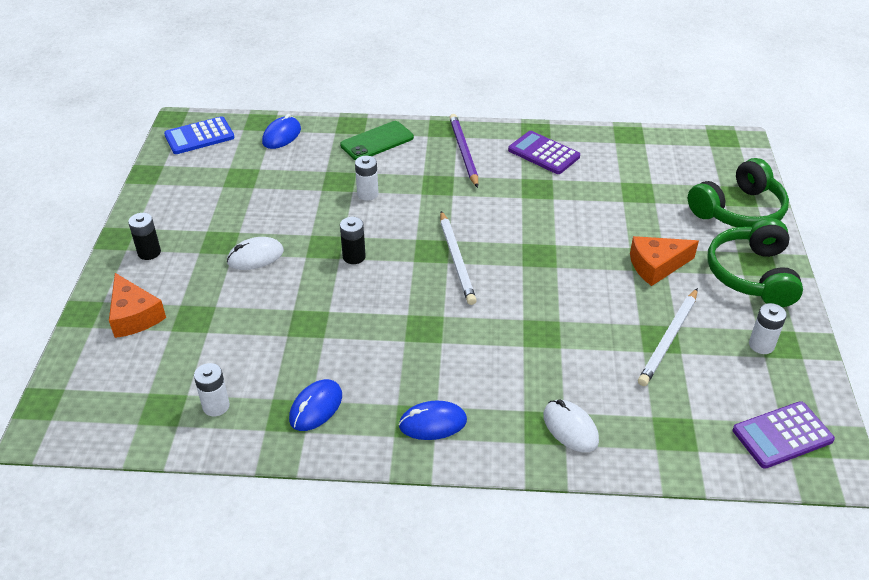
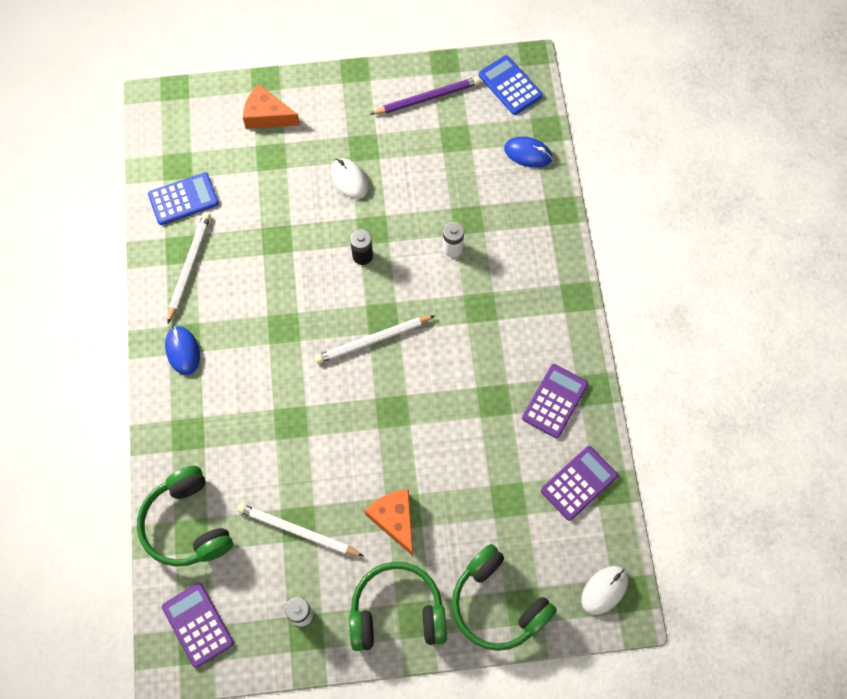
camera: 80 degrees right, 25 degrees up
orange cheese [109,273,166,338] -> orange cheese turned 60 degrees clockwise [243,84,300,129]
black battery [128,213,161,260] -> none
white battery [194,363,230,416] -> blue calculator [148,172,219,225]
blue mouse [289,379,342,431] -> white pencil [168,212,211,323]
green phone [340,121,414,161] -> none
purple pencil [449,114,478,188] -> purple pencil moved to [370,76,480,115]
white mouse [543,400,599,452] -> white mouse moved to [581,566,628,615]
none -> green headphones [137,466,233,567]
none -> purple calculator [541,446,618,521]

